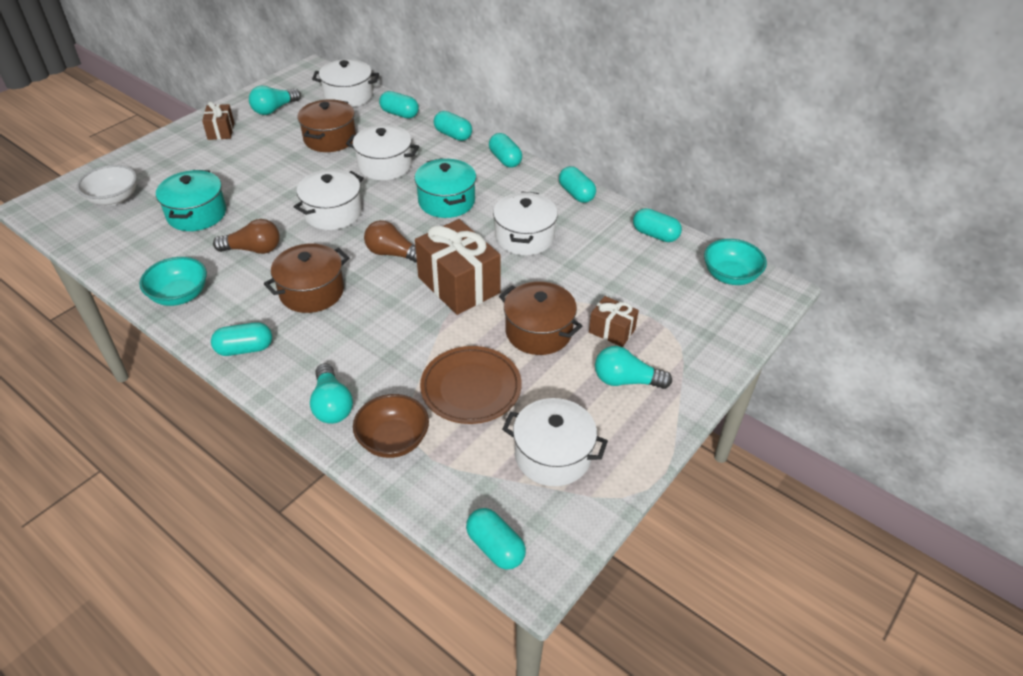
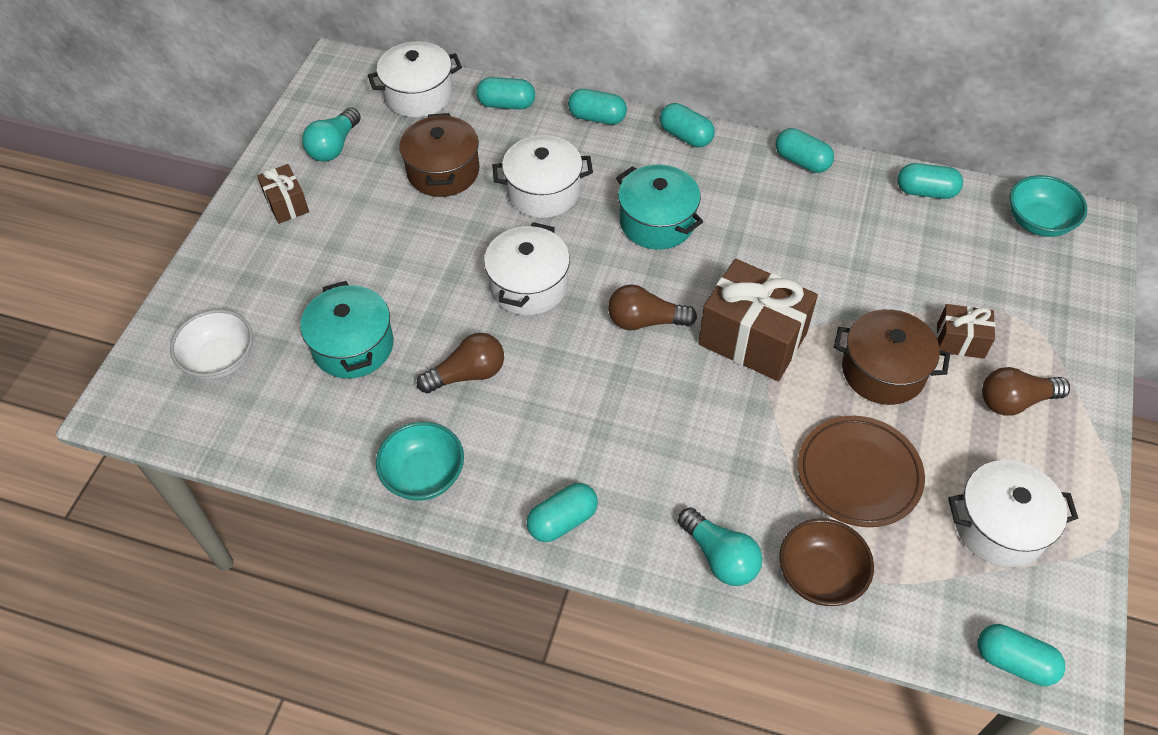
camera: 20 degrees left, 10 degrees up
brown pot [264,244,349,313] -> none
white pot [493,192,558,255] -> none
turquoise light bulb [595,346,672,389] -> brown light bulb [982,367,1070,416]

